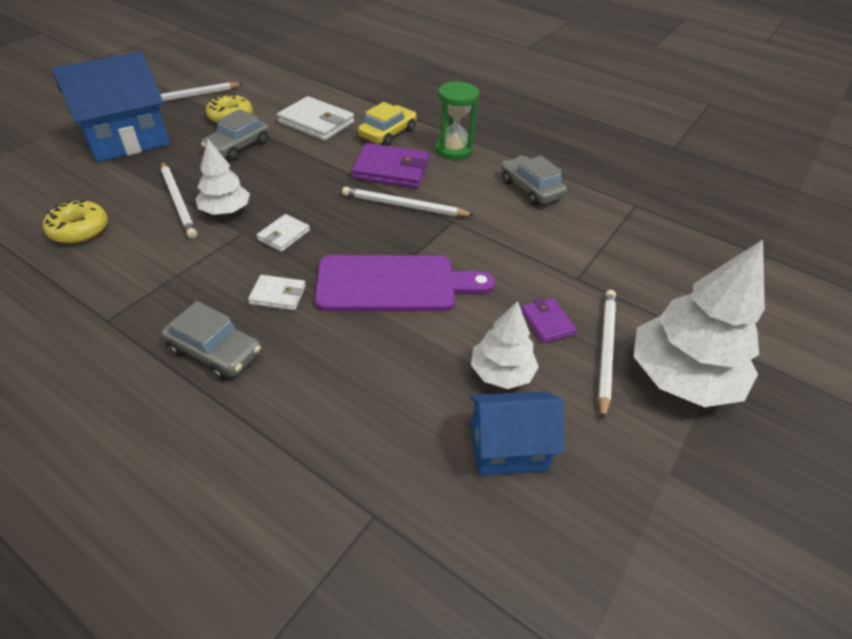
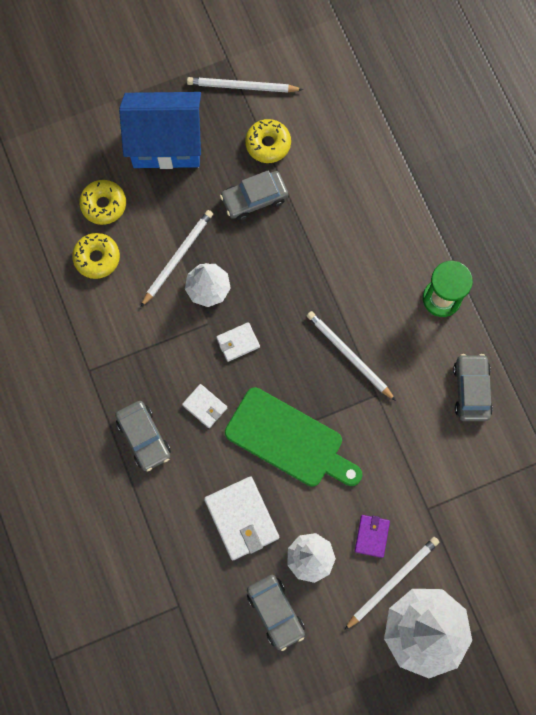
camera: 35 degrees right, 30 degrees up
white pencil [161,162,197,239] -> white pencil turned 150 degrees counterclockwise [141,210,213,307]
white wallet [277,96,354,141] -> white wallet moved to [204,476,279,560]
purple cutting board [315,255,495,311] -> green cutting board [225,387,362,487]
purple wallet [352,143,429,188] -> none
yellow car [358,102,417,146] -> none
blue house [470,391,565,476] -> grey car [247,575,305,651]
none -> yellow donut [79,180,126,225]

